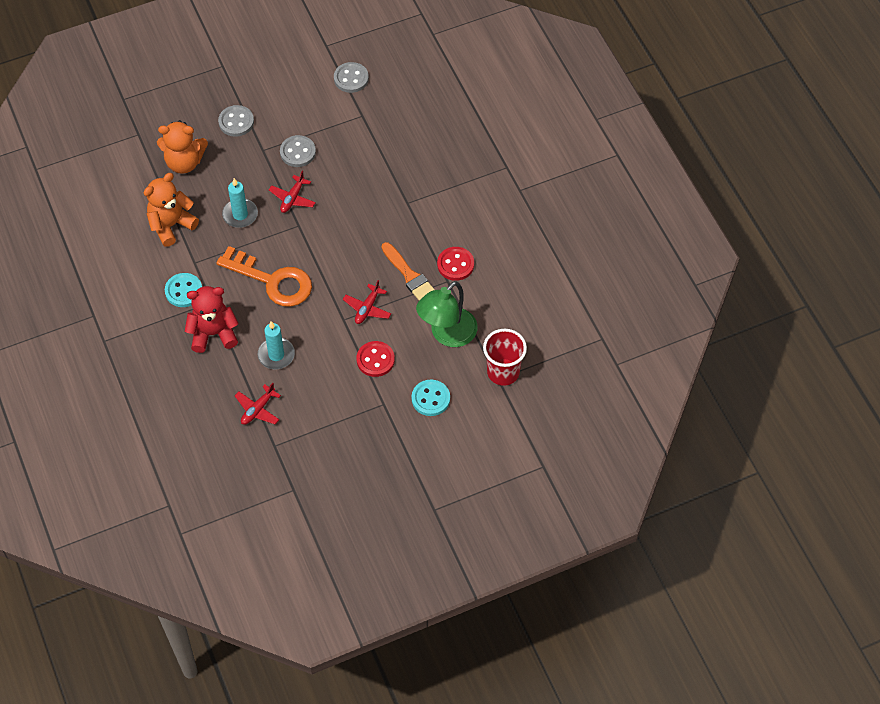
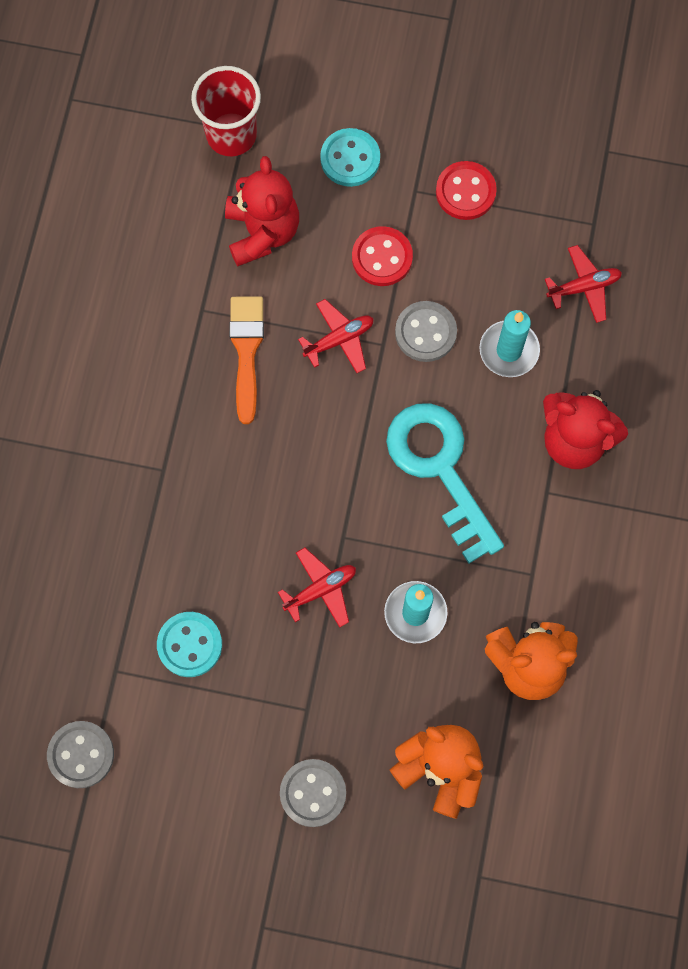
camera: 145 degrees left, 15 degrees up
turquoise button [165,273,202,307] -> turquoise button moved to [157,612,222,677]
orange key [217,246,312,307] -> turquoise key [386,403,504,563]
grey button [280,135,316,167] -> grey button moved to [395,301,457,362]
green lamp [416,281,478,347] -> red teddy bear [225,156,299,267]
red button [437,247,474,281] -> red button moved to [436,161,497,220]

